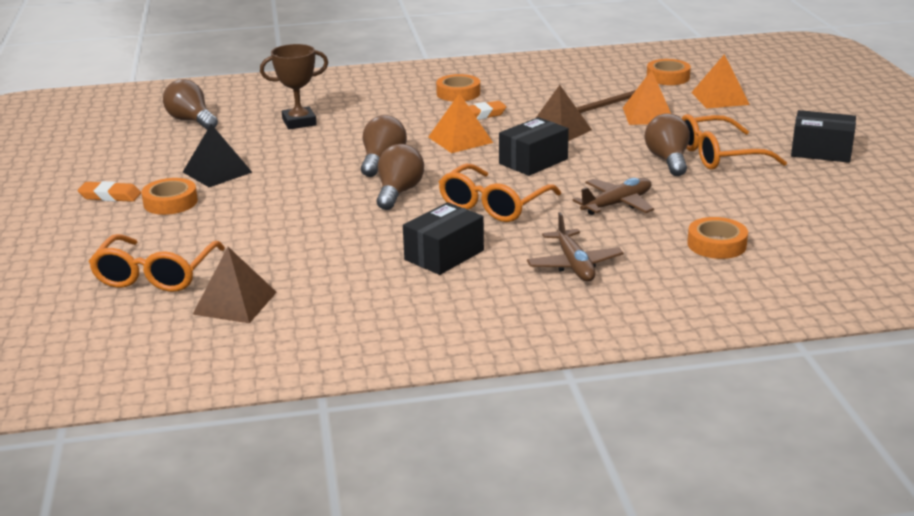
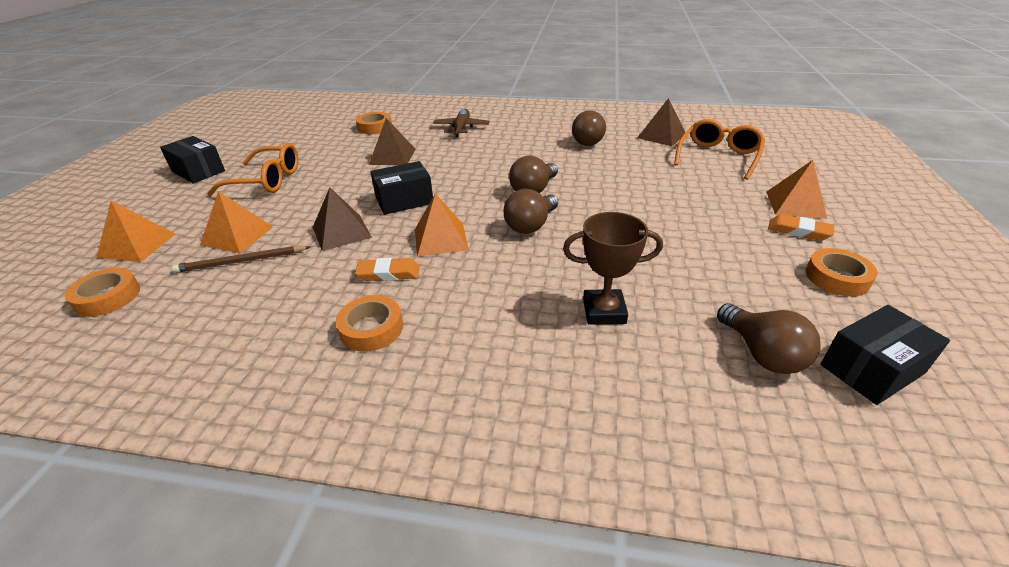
camera: 160 degrees left, 10 degrees up
orange tape [141,178,198,215] -> orange tape moved to [805,248,878,296]
black pyramid [183,124,252,187] -> none
black box [403,202,484,275] -> black box moved to [820,305,950,405]
orange glasses [439,164,561,222] -> none
brown plane [572,178,654,215] -> brown pyramid [369,118,416,165]
brown light bulb [645,113,690,176] -> brown light bulb moved to [572,110,606,146]
none -> orange pyramid [766,160,827,219]

